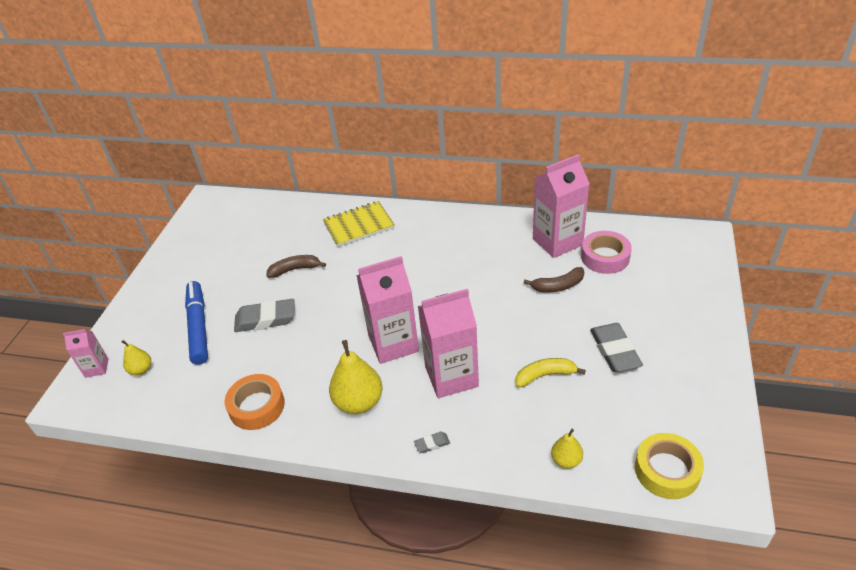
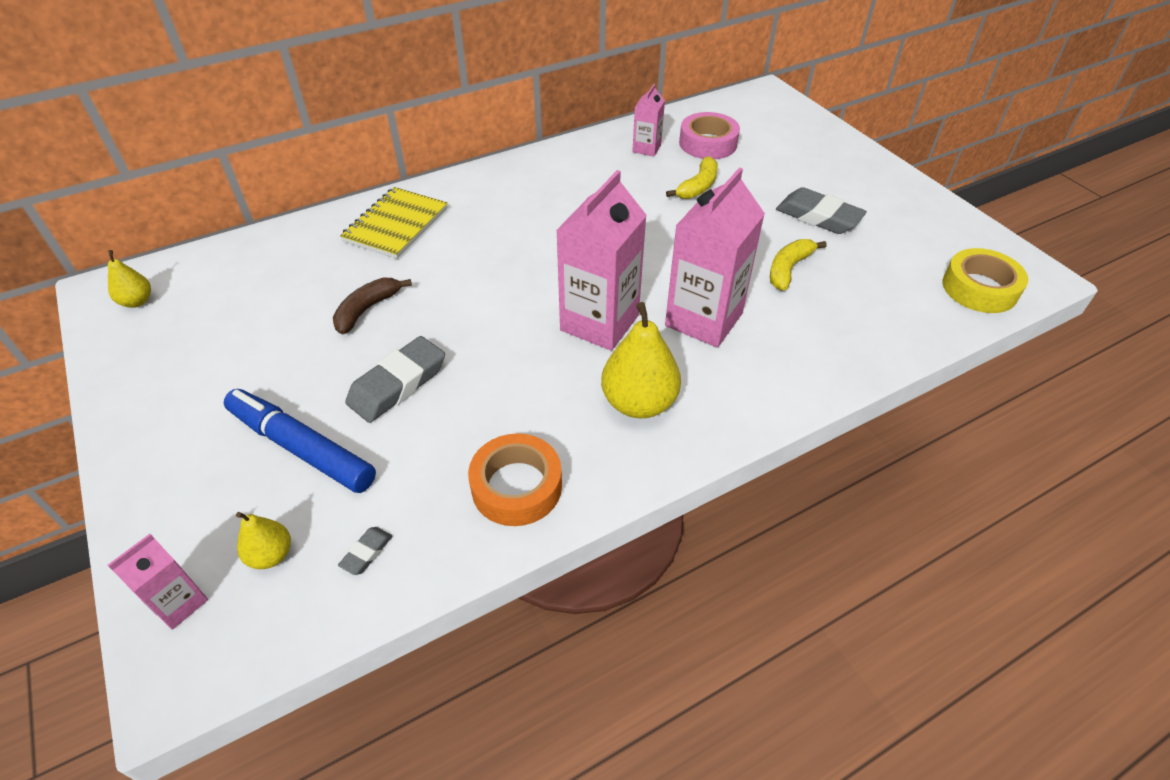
camera: 45 degrees left, 5 degrees up
grey eraser [414,432,450,453] -> grey eraser moved to [338,527,392,575]
brown banana [524,267,585,293] -> yellow banana [666,156,718,199]
pink carton [533,154,590,258] -> pink carton [632,84,665,157], size x0.51
yellow pear [551,429,583,469] -> yellow pear moved to [108,250,151,308]

